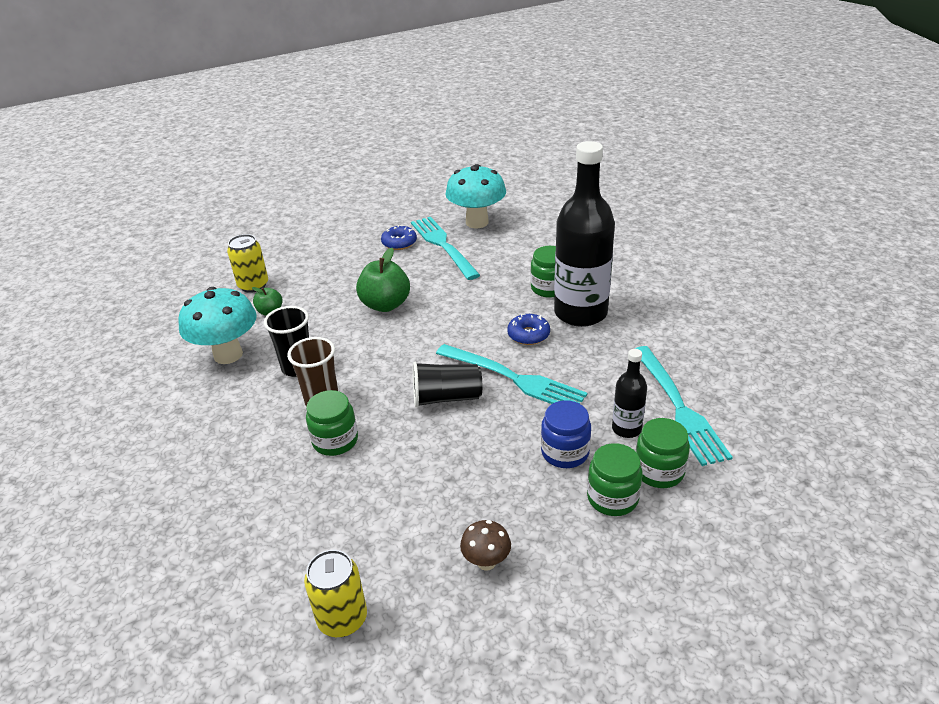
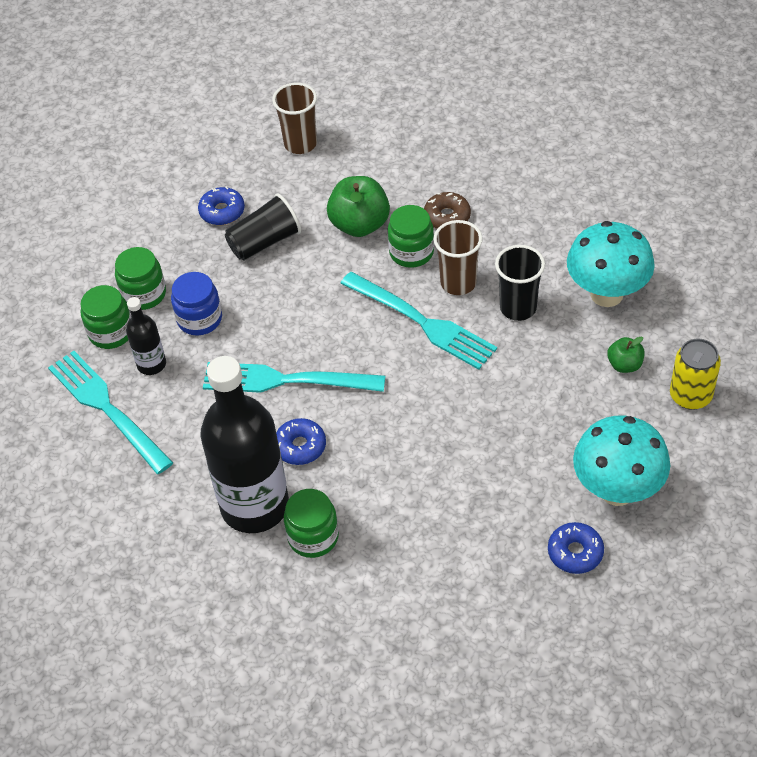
camera: 155 degrees right, 15 degrees up
yellow can [304,550,367,637] -> brown cup [272,83,317,154]
green apple [356,248,410,312] -> green apple moved to [327,176,390,237]
turquoise fork [411,217,480,280] -> turquoise fork moved to [340,272,497,370]
black cup [413,362,482,408] -> black cup moved to [225,193,301,260]
turquoise mushroom [445,164,506,228] -> turquoise mushroom moved to [573,416,670,506]
brown mushroom [460,520,511,571] -> blue donut [198,187,245,225]
none -> brown donut [424,192,471,229]

